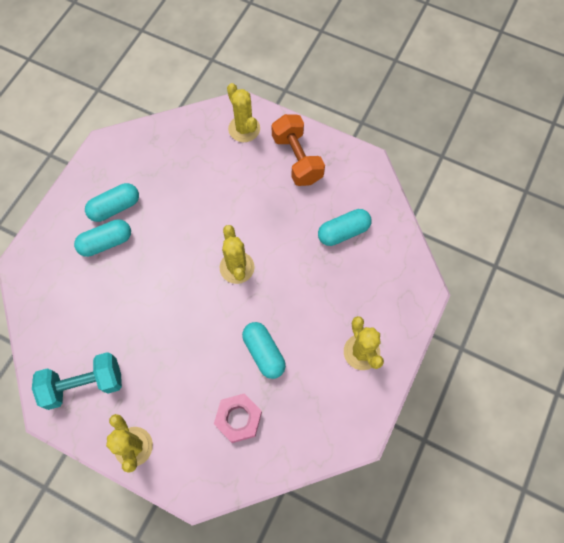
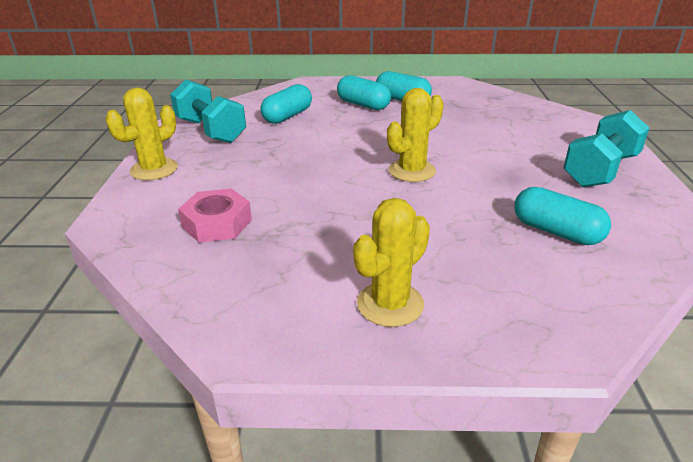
camera: 65 degrees right, 35 degrees down
yellow cactus [227,83,260,142] -> none
turquoise capsule [242,322,286,379] -> turquoise capsule moved to [261,84,312,124]
orange dumbbell [271,114,325,186] -> turquoise dumbbell [563,110,650,187]

